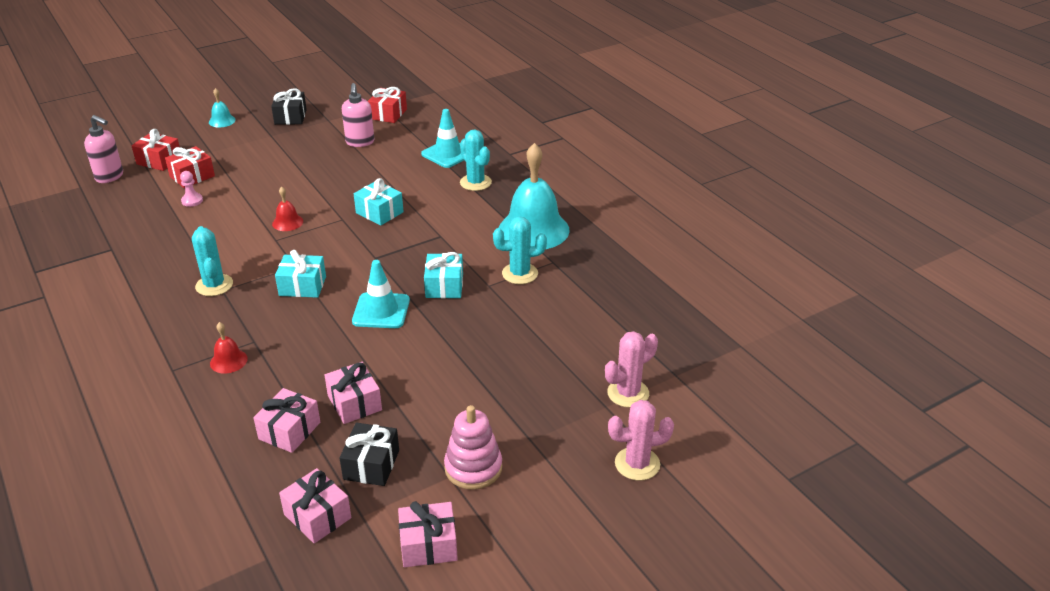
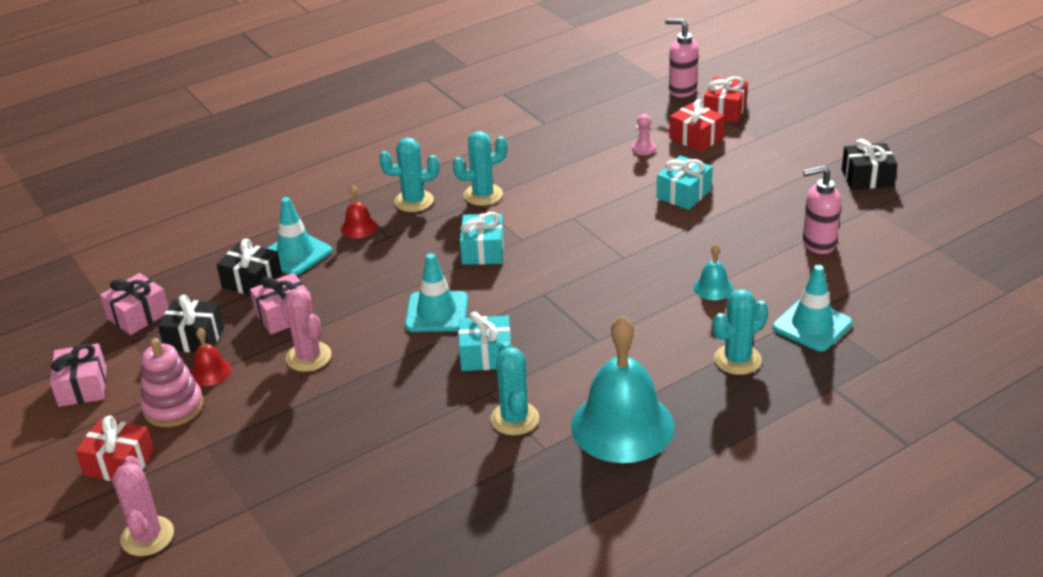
camera: 90 degrees right, 0 degrees up
pink soap dispenser [84,115,123,183] -> pink soap dispenser turned 90 degrees clockwise [665,19,699,97]
turquoise bell [209,88,236,128] -> turquoise bell moved to [693,244,734,300]
pink gift [253,388,320,453] -> black gift [216,239,282,295]
red bell [272,187,303,231] -> red bell moved to [190,327,232,386]
turquoise gift [354,178,404,226] -> turquoise gift moved to [657,156,713,210]
red gift [368,87,407,123] -> red gift moved to [75,415,155,481]
pink cactus [605,331,658,407] -> pink cactus moved to [281,288,332,372]
none -> turquoise traffic cone [266,197,332,276]
none -> turquoise cactus [379,138,439,212]

